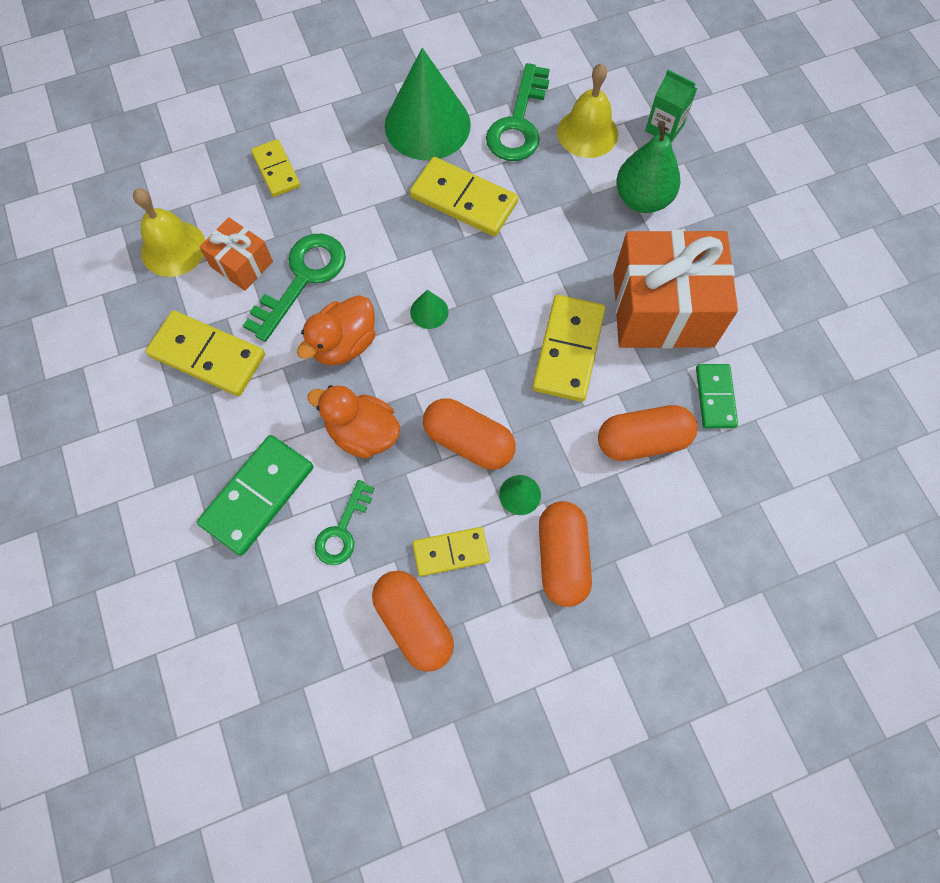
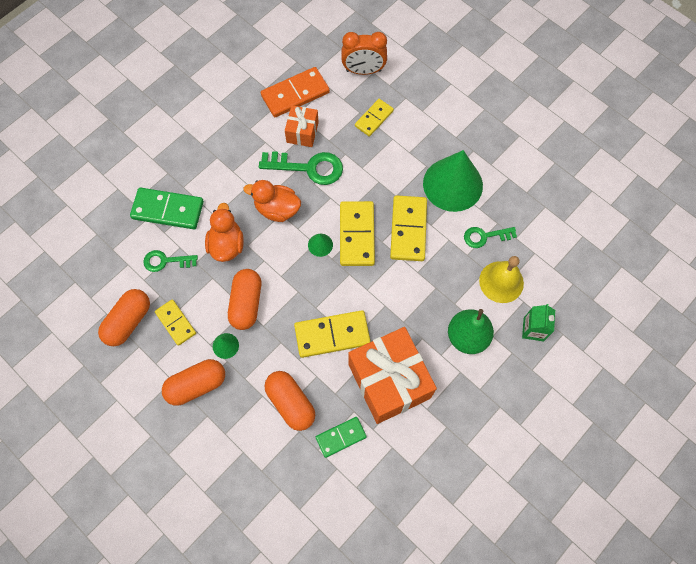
camera: 65 degrees right, 0 degrees up
yellow bell [133,188,205,277] -> orange domino [261,67,330,117]
yellow domino [146,310,265,396] -> yellow domino moved to [340,201,375,266]
green key [486,63,550,161] -> green key [464,227,517,248], size x0.61
none -> orange clock [341,32,387,75]

